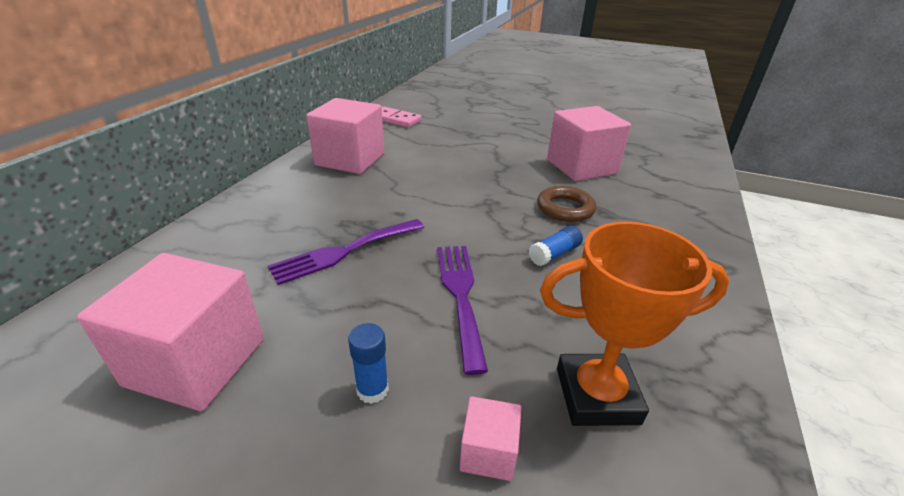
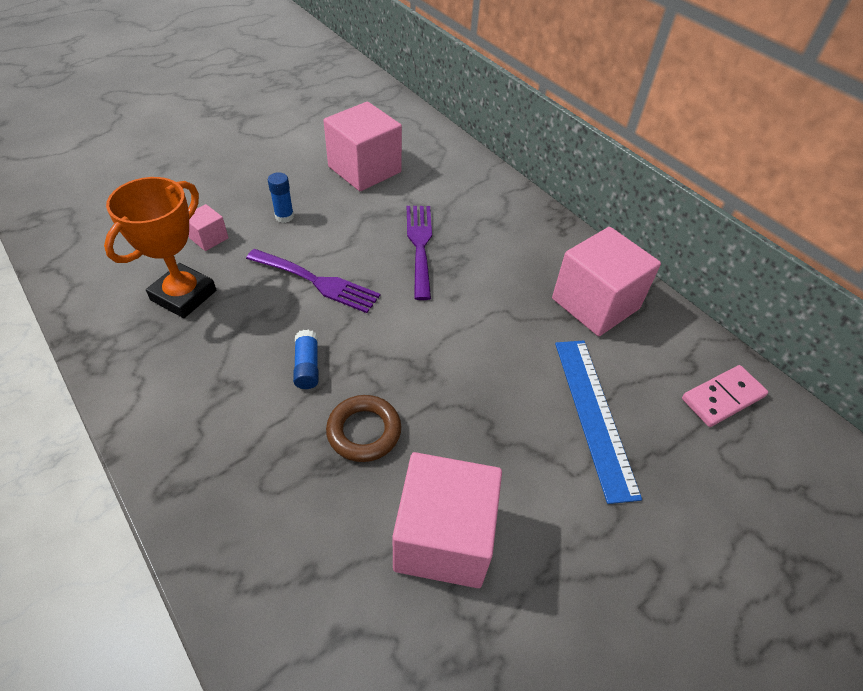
camera: 120 degrees right, 15 degrees up
none -> blue ruler [555,340,642,504]

